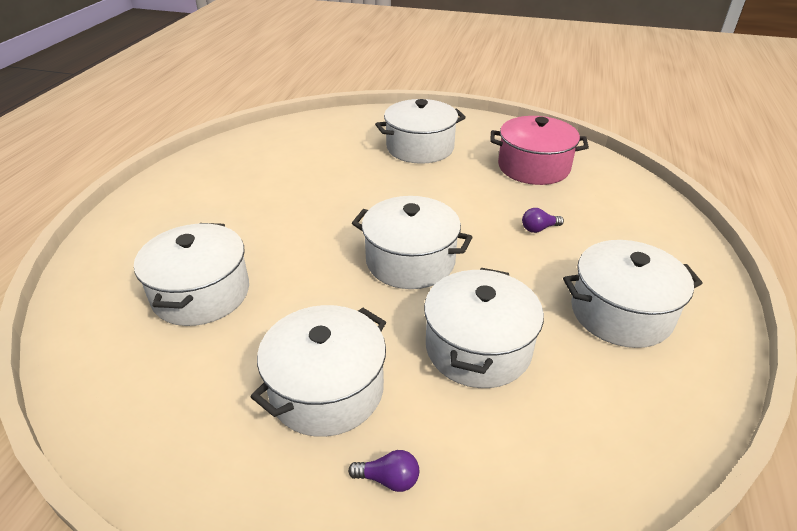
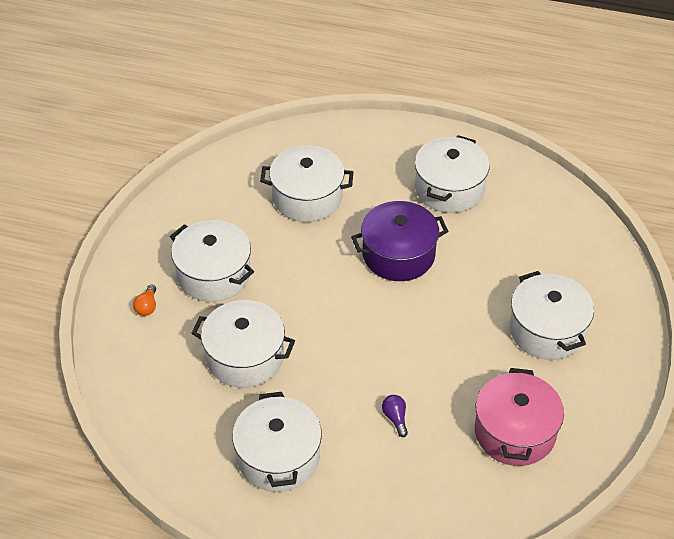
camera: 90 degrees right, 10 degrees up
purple light bulb [348,450,419,492] -> orange light bulb [133,285,156,316]
white pot [352,196,473,289] -> white pot moved to [415,135,490,213]
none -> purple pot [351,201,448,281]

